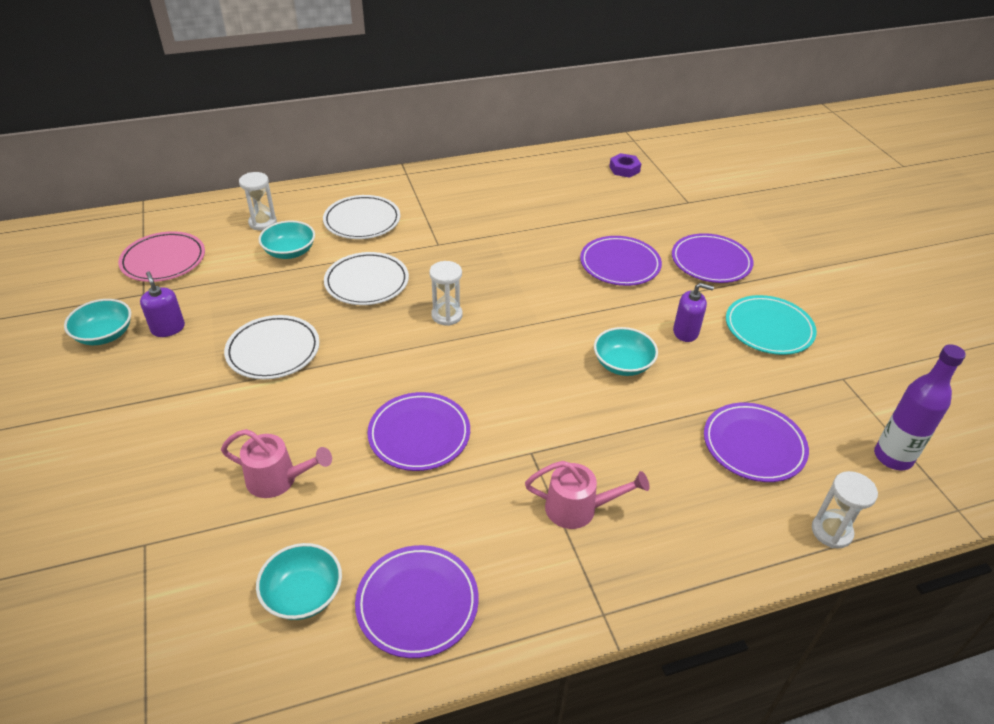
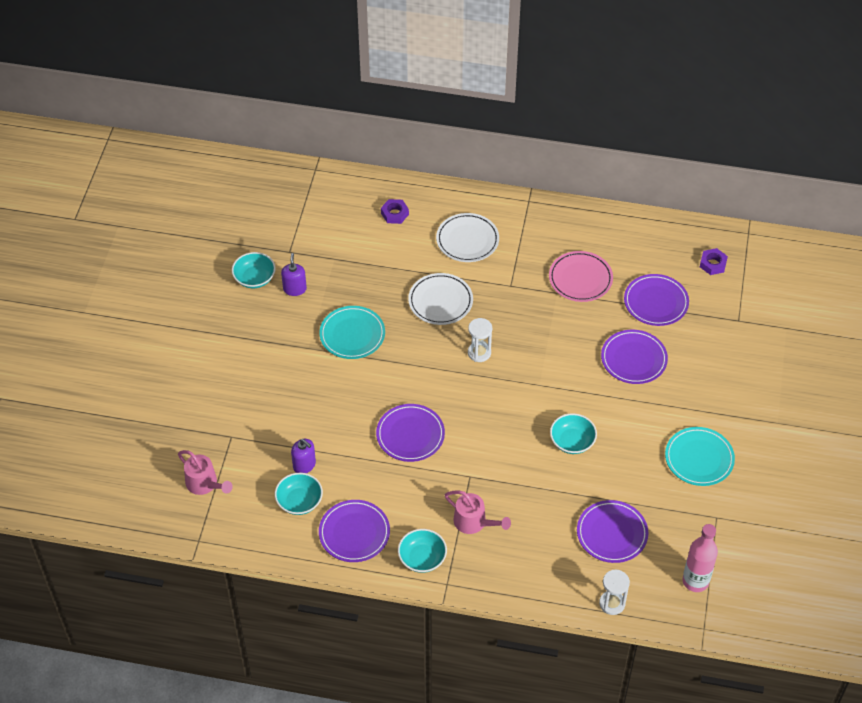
camera: 30 degrees right, 10 degrees up
pink plate [118,231,205,282] -> pink plate moved to [549,251,613,302]
pink watering can [221,429,332,498] -> pink watering can moved to [178,450,233,495]
white plate [224,315,320,380] -> turquoise plate [319,306,385,359]
white hourglass [239,172,277,230] -> purple nut [381,199,409,224]
turquoise bowl [258,220,315,259] -> turquoise bowl moved to [398,529,447,573]
purple plate [672,233,753,283] -> purple plate moved to [624,274,689,326]
purple soap dispenser [673,283,714,342] -> purple soap dispenser moved to [291,439,316,473]
purple bottle [874,344,966,470] -> pink bottle [683,524,718,592]

